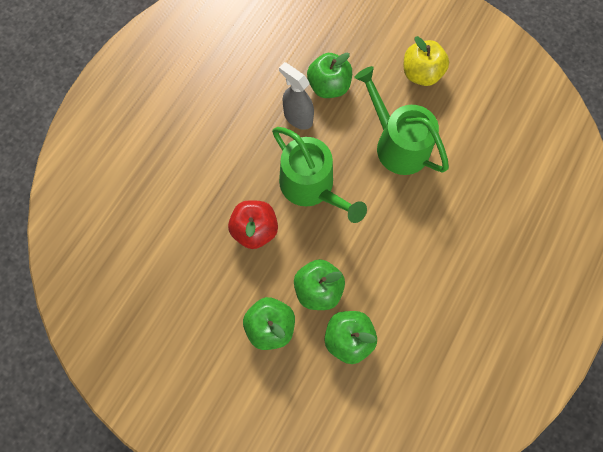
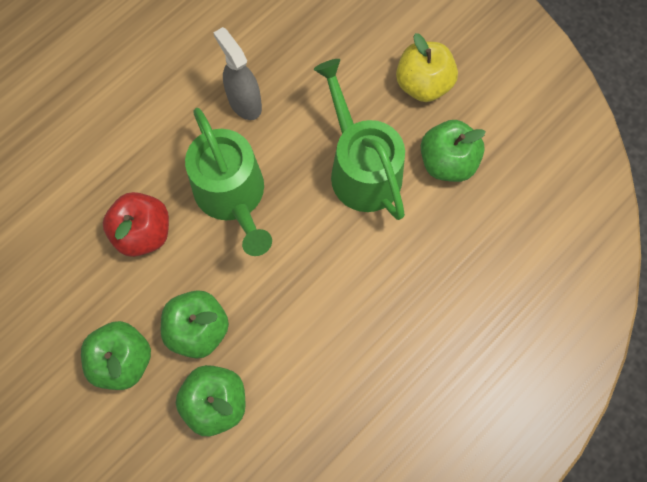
camera: 15 degrees right, 0 degrees up
green apple [307,53,352,98] -> green apple moved to [421,120,486,182]

